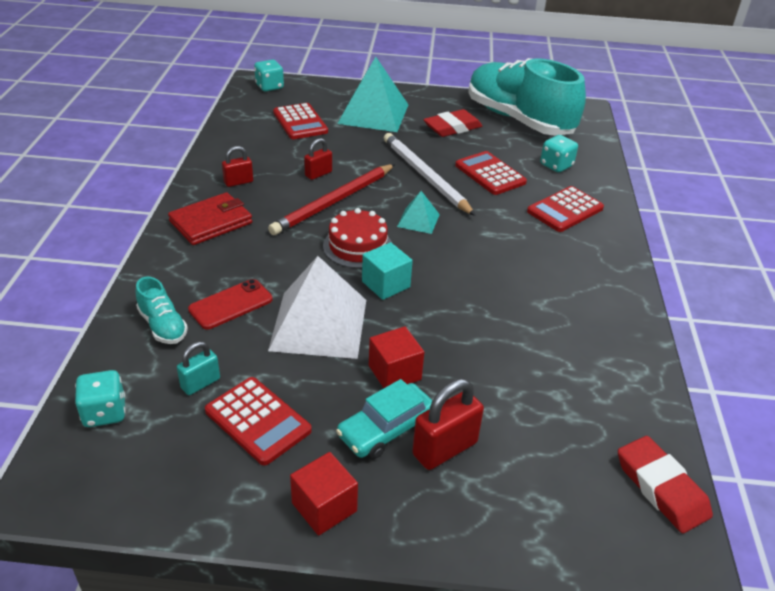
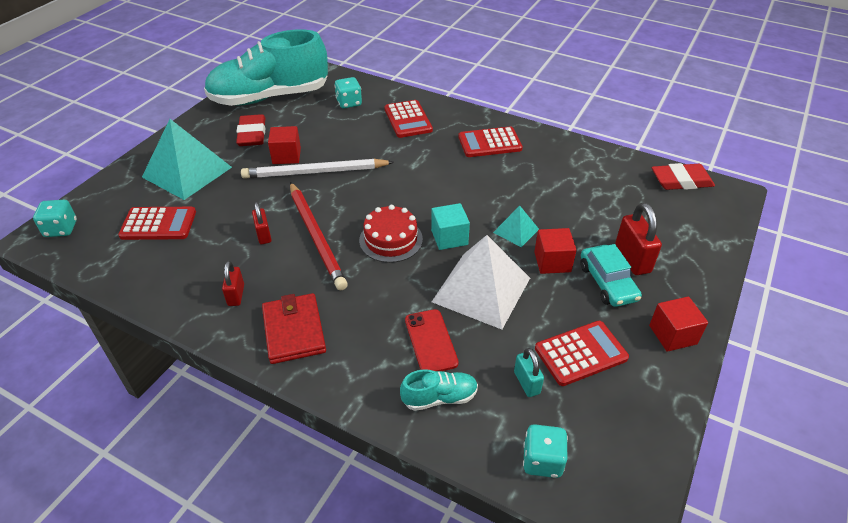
camera: 65 degrees left, 5 degrees up
turquoise pyramid [397,191,440,234] -> turquoise pyramid moved to [493,206,539,247]
red calculator [455,151,527,195] -> red calculator moved to [458,126,523,157]
none -> red cube [268,126,301,164]

